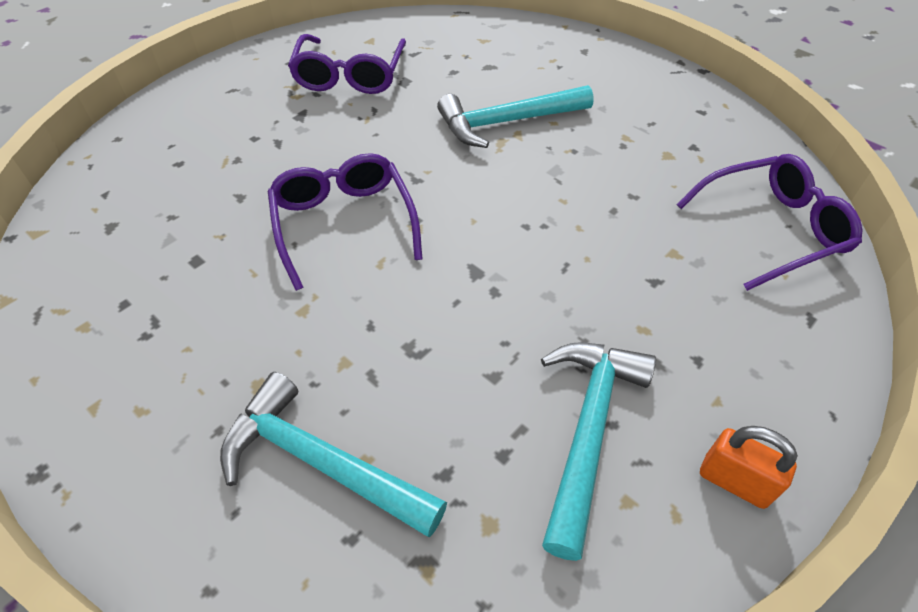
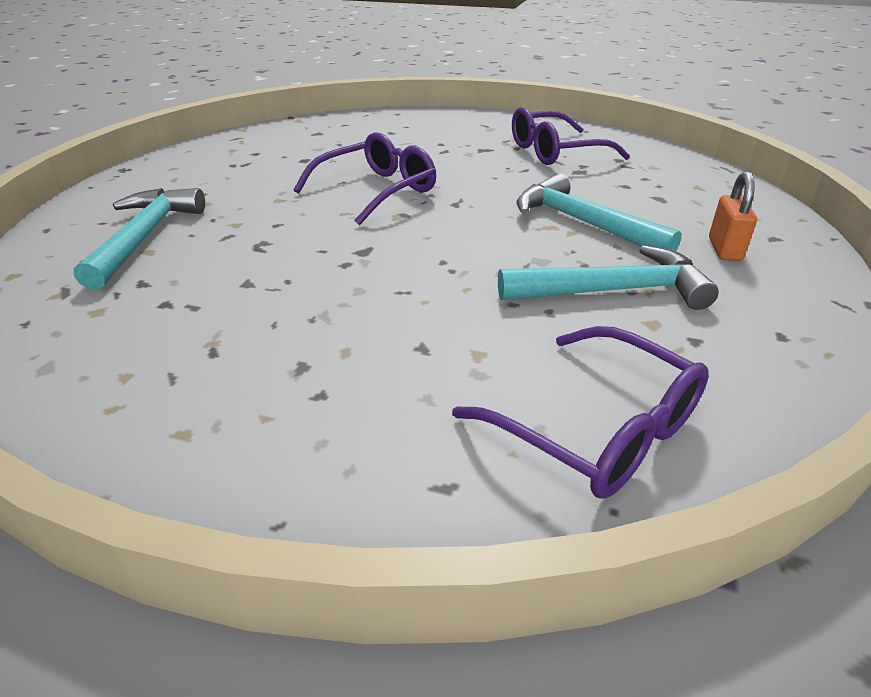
camera: 65 degrees right, 15 degrees down
turquoise hammer [541,342,656,561] -> turquoise hammer moved to [498,245,719,310]
orange padlock [700,426,798,509] -> orange padlock moved to [709,171,757,261]

